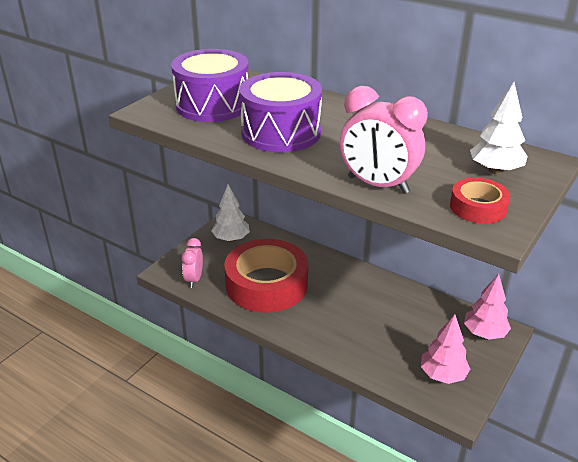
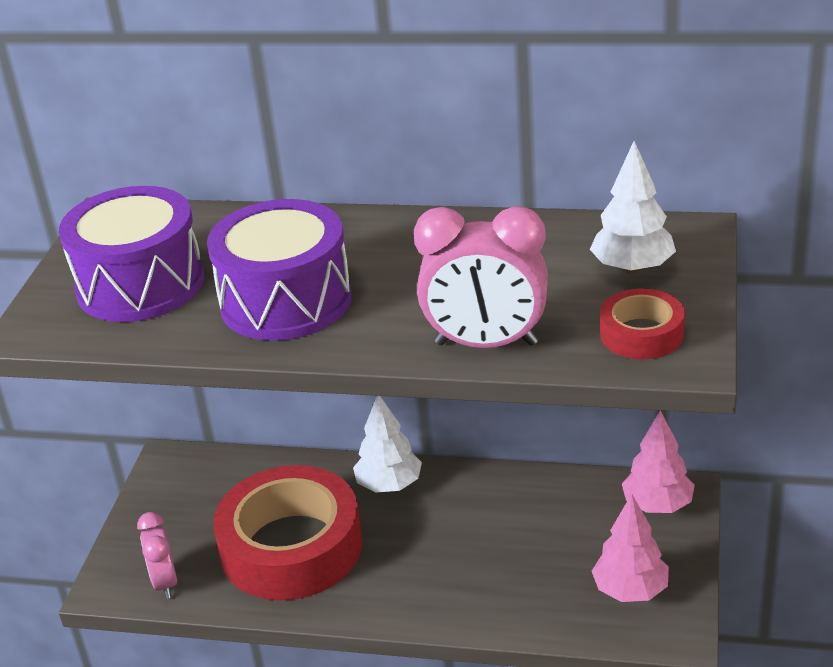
camera: 20 degrees left, 0 degrees up
white tree [212,184,250,242] -> white tree moved to [353,396,422,493]

